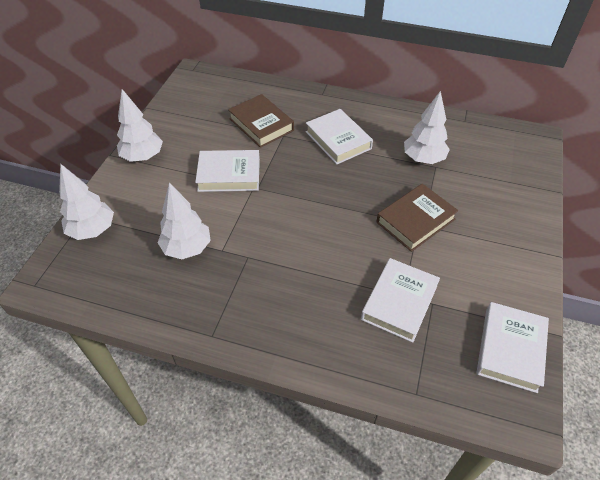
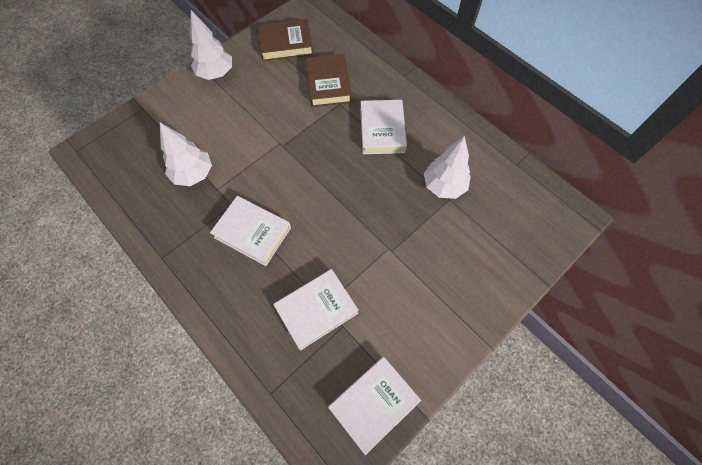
camera: 30 degrees right, 15 degrees up
white tree [59,164,114,240] -> none
white book [195,150,260,192] -> white book moved to [210,196,291,266]
brown book [376,184,459,252] -> brown book moved to [257,19,313,61]

